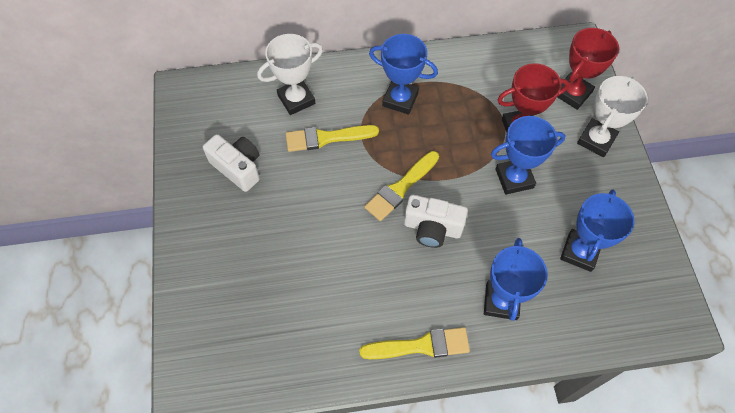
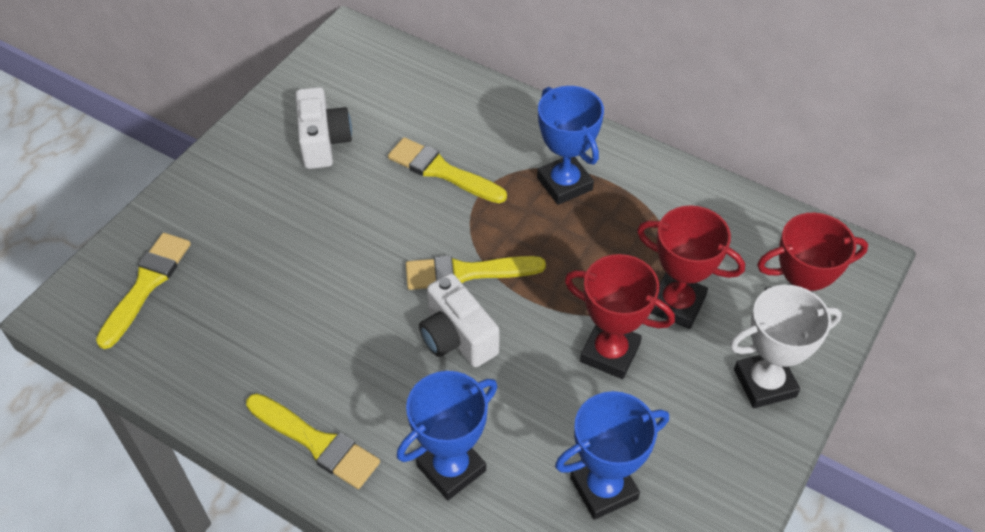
camera: 40 degrees right, 10 degrees down
white trophy [257,34,323,115] -> none
blue trophy [491,116,565,194] -> red trophy [565,254,675,379]
none -> yellow brush [96,233,191,349]

